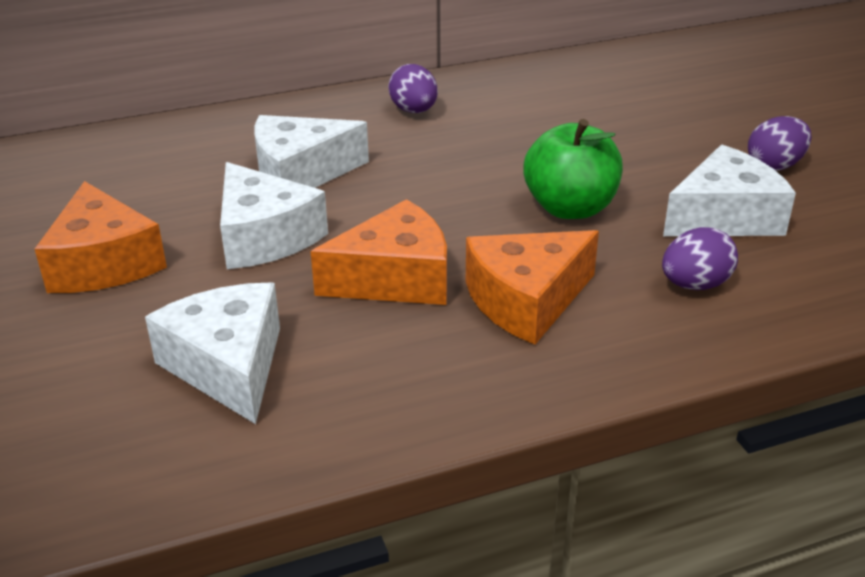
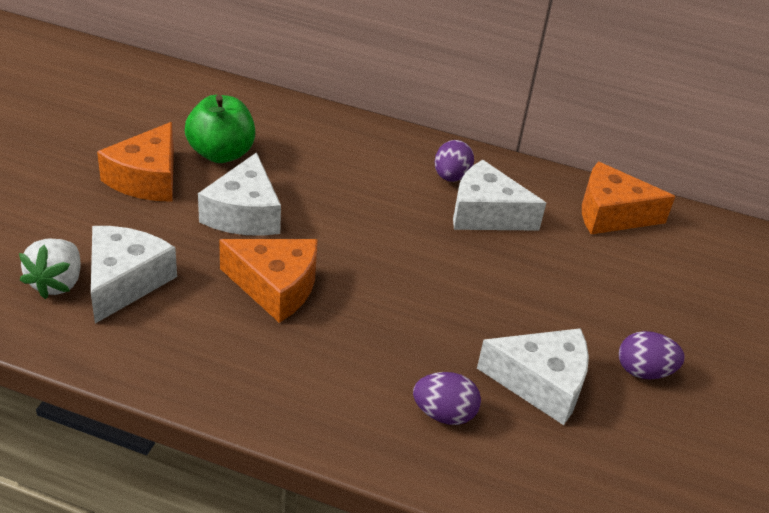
camera: 35 degrees right, 5 degrees up
white cheese [255,115,369,188] -> white cheese moved to [453,160,546,231]
orange cheese [466,230,599,345] -> orange cheese moved to [582,162,675,234]
green apple [523,119,623,219] -> green apple moved to [185,95,255,163]
none -> white strawberry [19,239,81,299]

